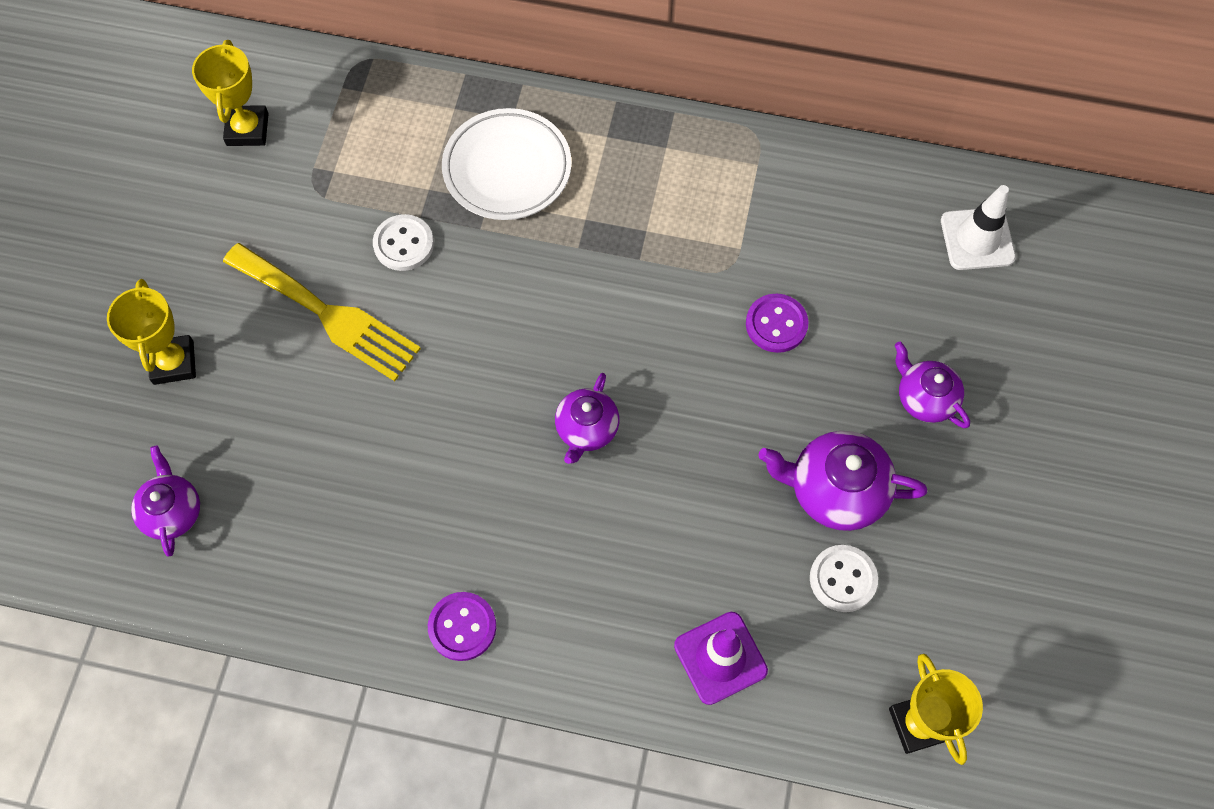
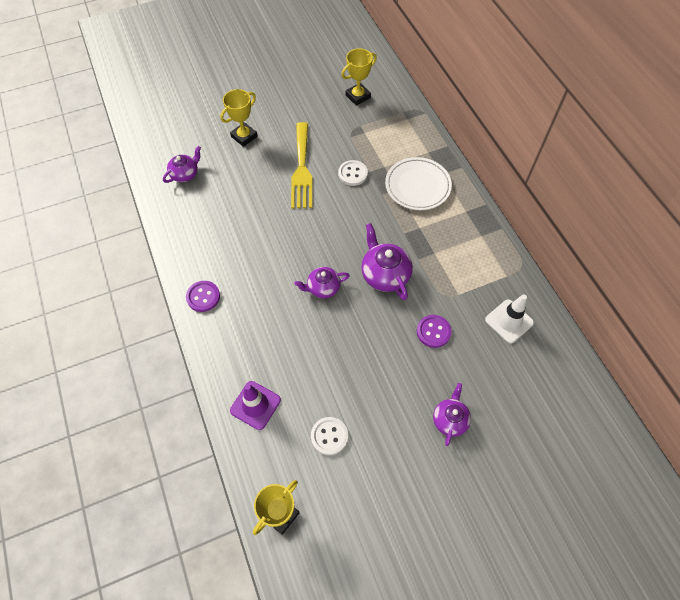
camera: 55 degrees right, 5 degrees down
purple teapot [759,431,927,531] -> purple teapot moved to [361,223,413,300]
white traffic cone [941,185,1016,270] -> white traffic cone moved to [485,294,534,344]

